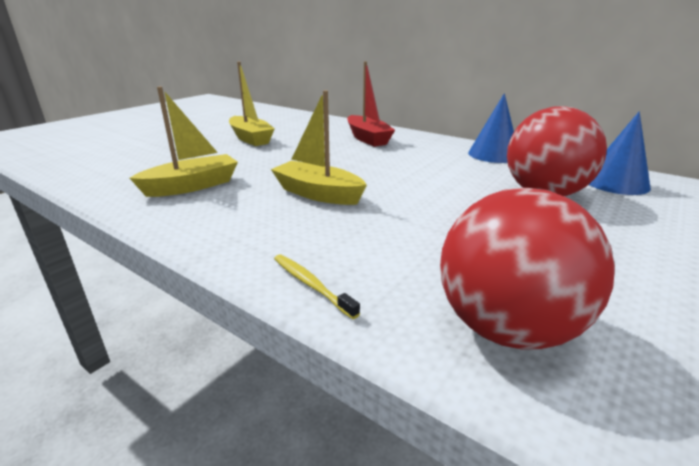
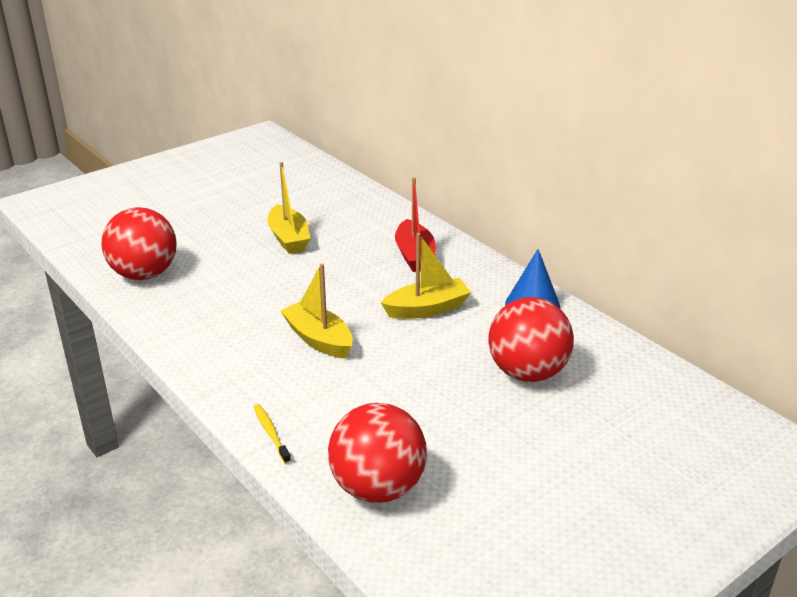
camera: 15 degrees right, 5 degrees up
yellow boat [130,87,238,197] -> yellow boat moved to [381,233,471,319]
blue cone [589,111,651,195] -> none
none -> red ball [101,207,177,280]

